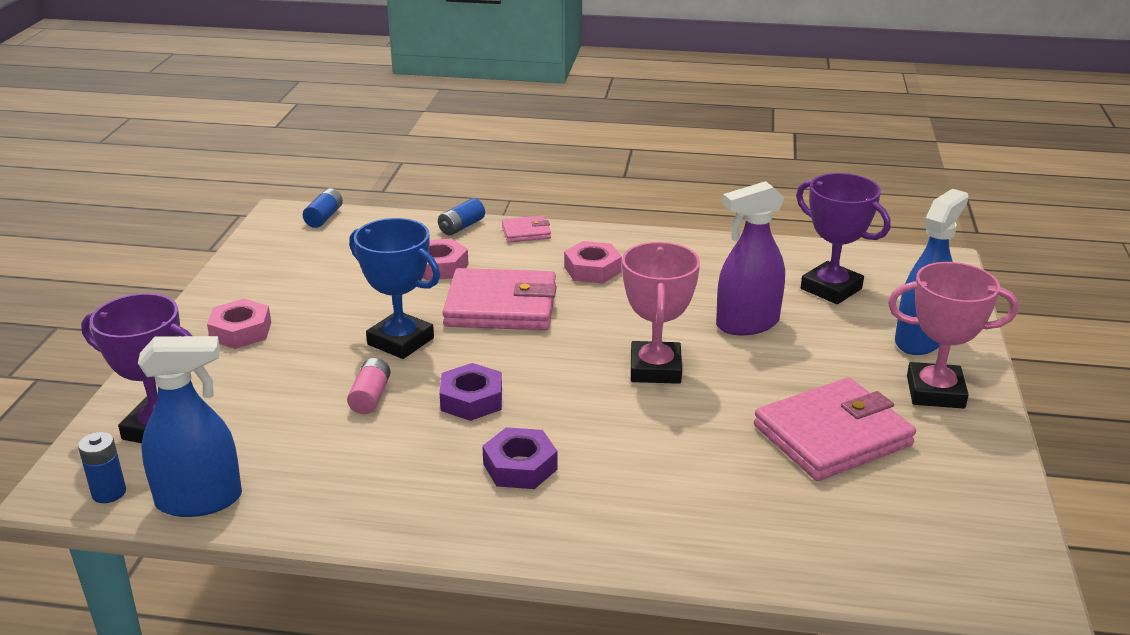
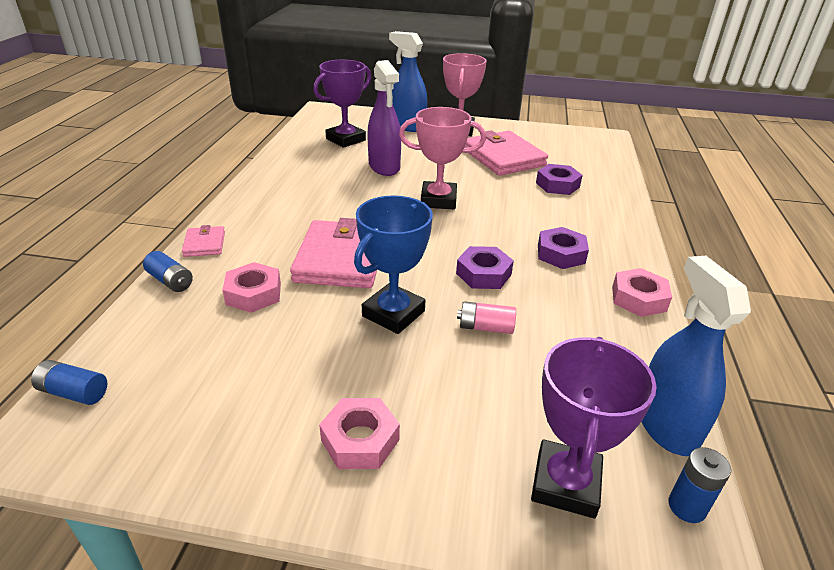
camera: 90 degrees left, 5 degrees up
pink nut [564,241,622,284] -> pink nut moved to [612,268,672,317]
none -> purple nut [536,164,583,195]

